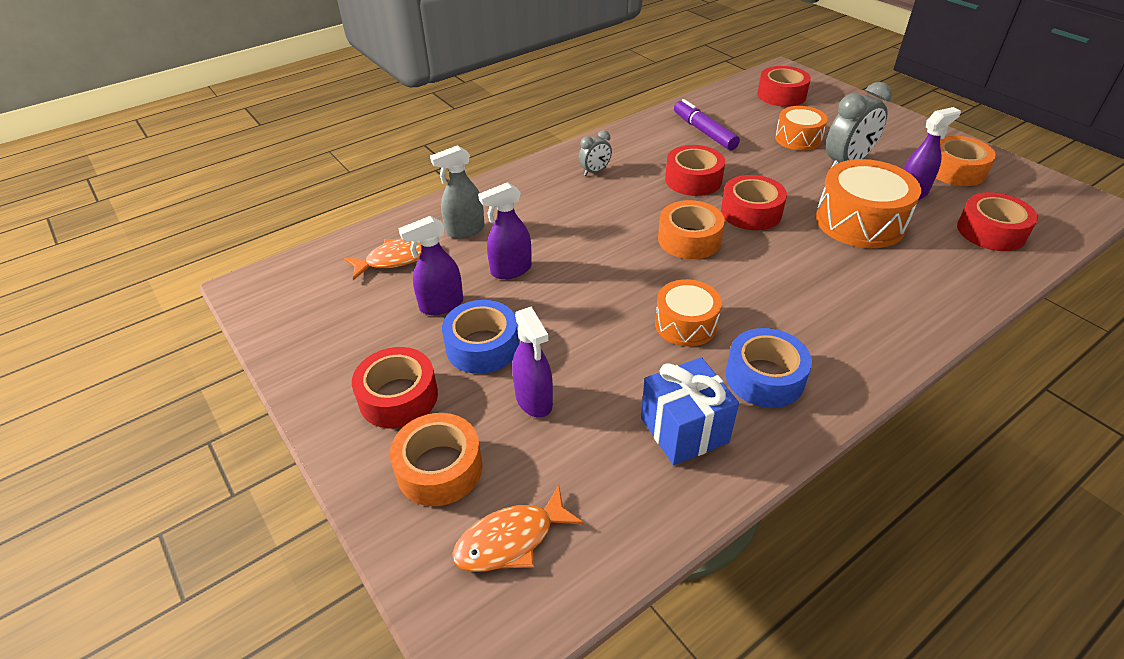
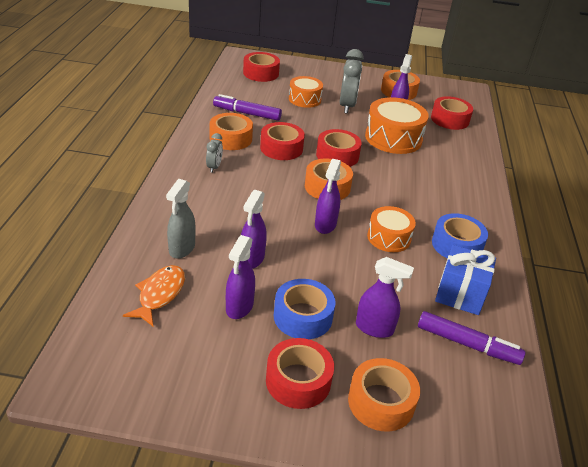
camera: 50 degrees left, 5 degrees down
orange fish [452,485,584,572] -> none
none -> orange tape [210,113,253,150]
none -> purple spray bottle [315,159,341,234]
none -> purple marker [418,311,526,365]

